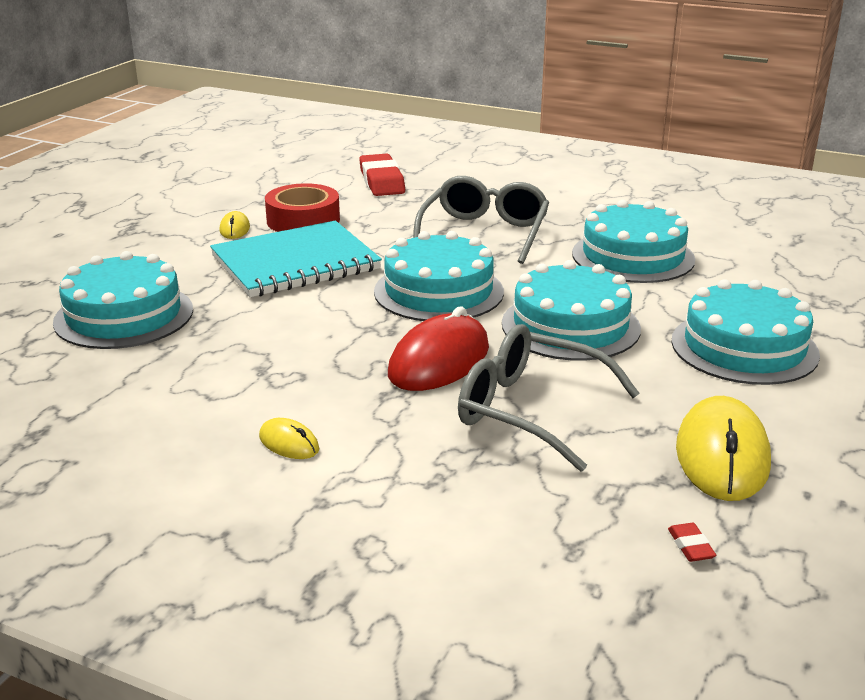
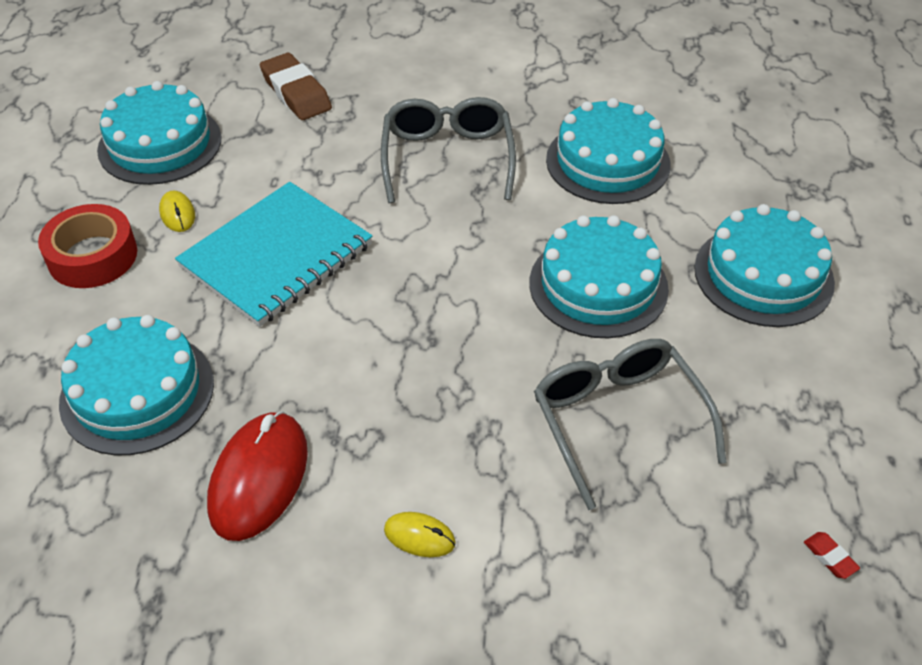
camera: 20 degrees left, 20 degrees up
red tape [265,183,340,232] -> red tape moved to [38,204,137,288]
red eraser [359,154,405,196] -> brown eraser [260,53,332,120]
turquoise cake [374,231,504,321] -> turquoise cake moved to [97,81,222,185]
red mouse [388,306,489,391] -> red mouse moved to [207,411,308,541]
grey glasses [458,324,640,472] -> grey glasses turned 60 degrees clockwise [534,339,726,510]
yellow mouse [676,396,771,501] -> none

